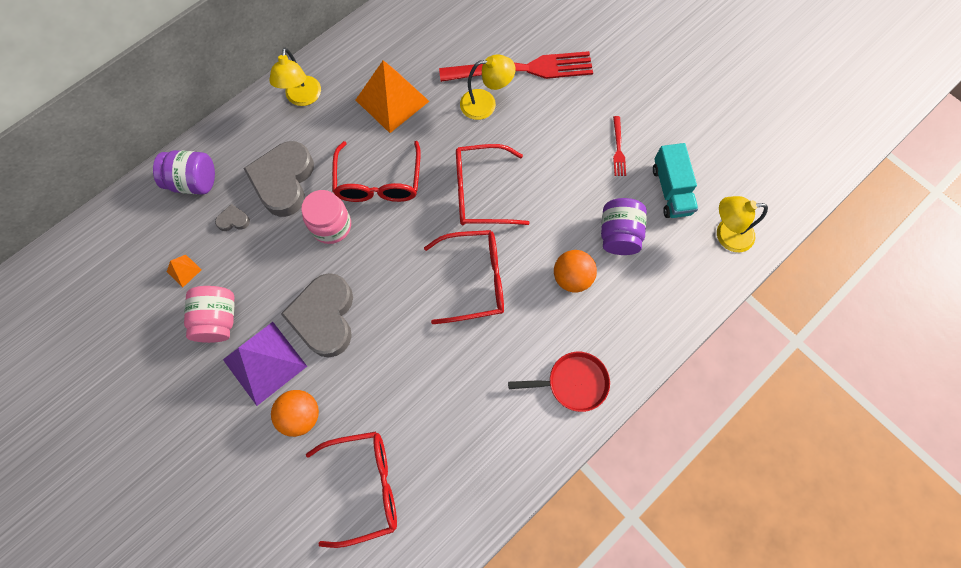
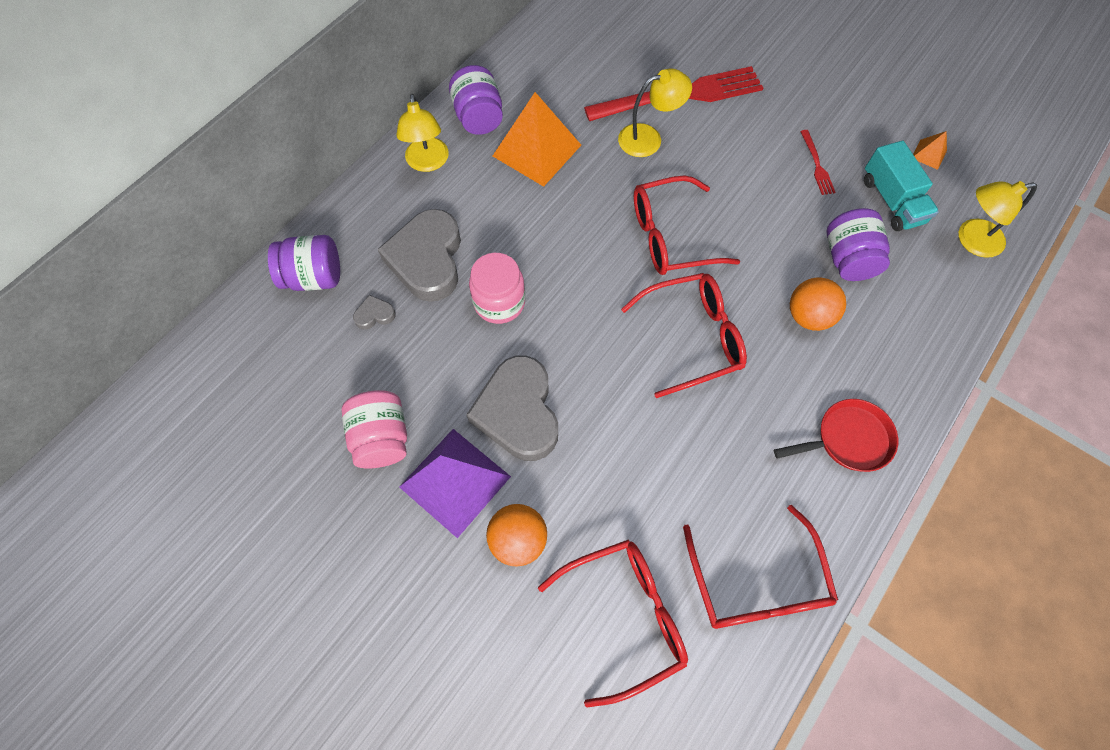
camera: 10 degrees left, 5 degrees down
orange pyramid [167,255,202,287] -> orange pyramid moved to [913,131,947,170]
red glasses [332,141,421,202] -> red glasses moved to [683,505,838,629]
none -> purple jar [449,65,503,135]

